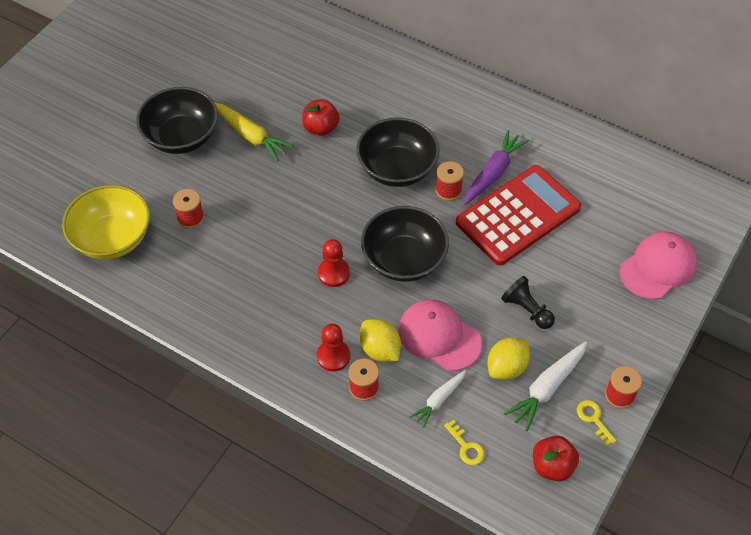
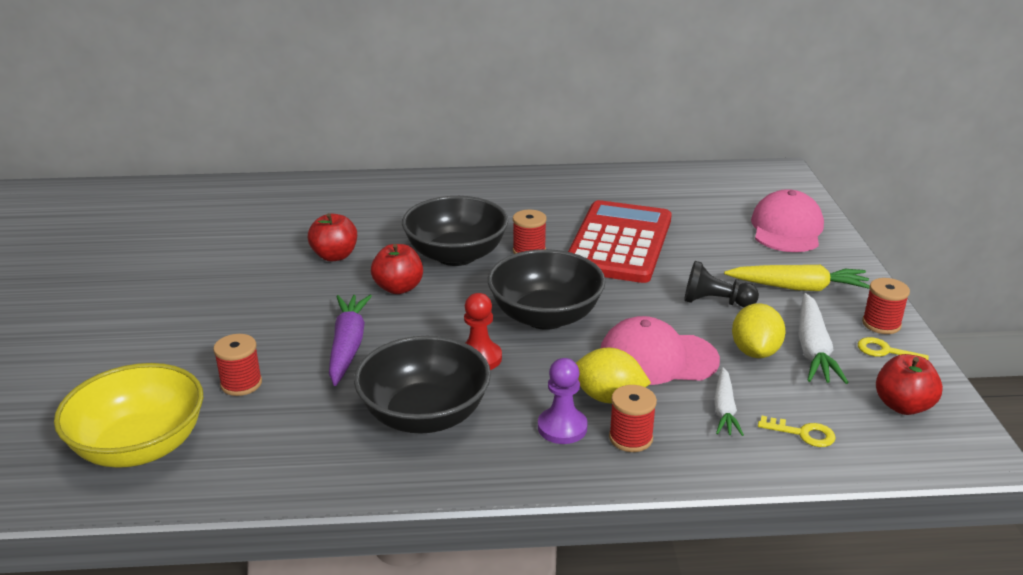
camera: 35 degrees left, 25 degrees down
black bowl [136,87,218,154] -> black bowl moved to [354,336,491,434]
yellow carrot [215,103,294,161] -> yellow carrot moved to [724,265,870,291]
red pawn [317,324,350,372] -> purple pawn [538,358,588,444]
purple carrot [464,130,529,205] -> purple carrot moved to [329,295,372,386]
none -> red apple [371,244,423,294]

